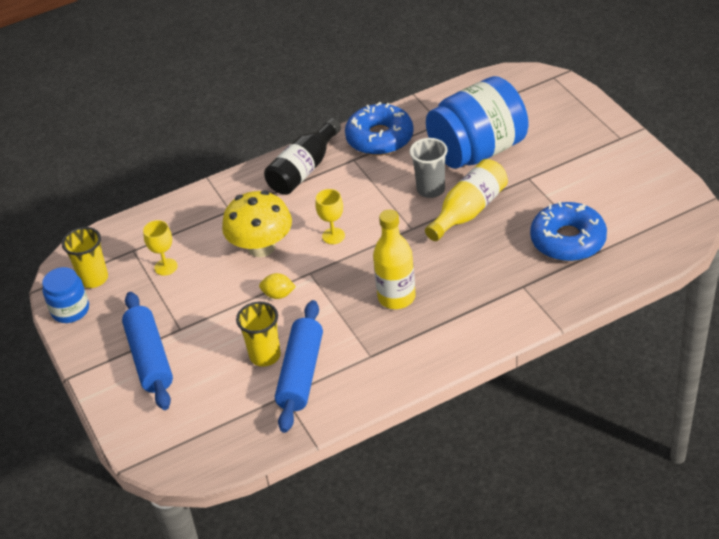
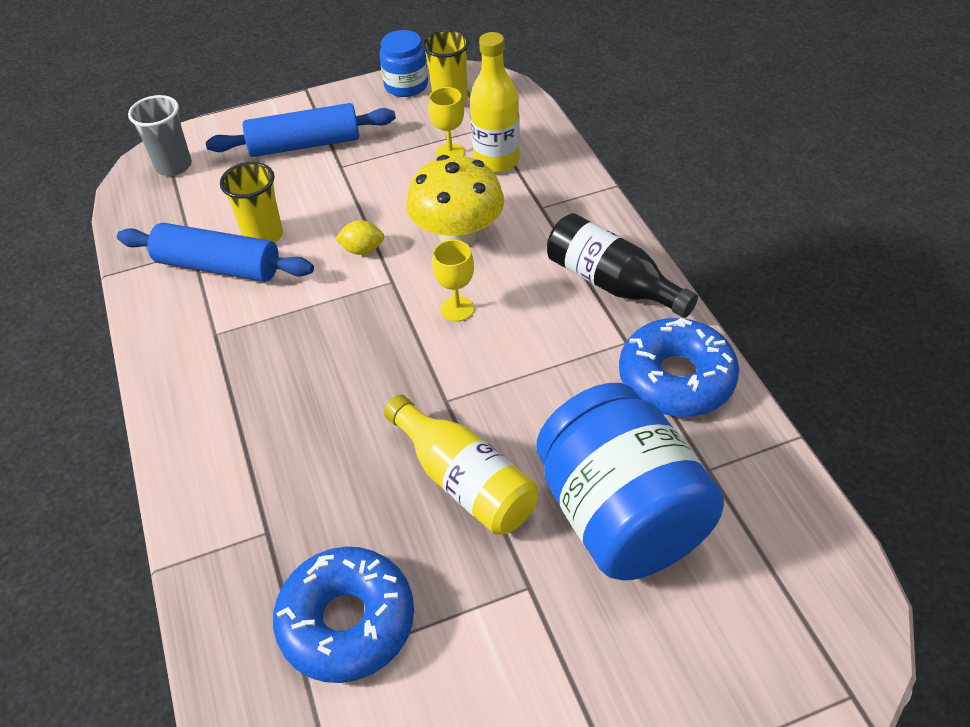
camera: 95 degrees right, 5 degrees up
yellow lemon [259,273,296,299] -> yellow lemon turned 75 degrees clockwise [335,220,385,255]
yellow bottle [373,209,416,309] -> yellow bottle moved to [470,32,520,173]
grey cup [410,138,447,198] -> grey cup moved to [128,95,192,176]

